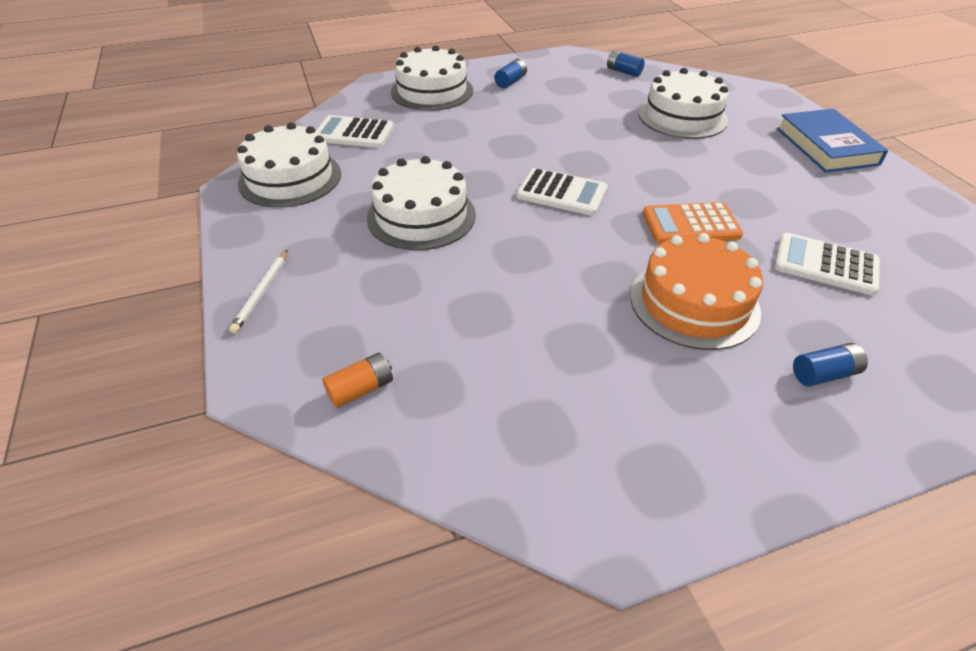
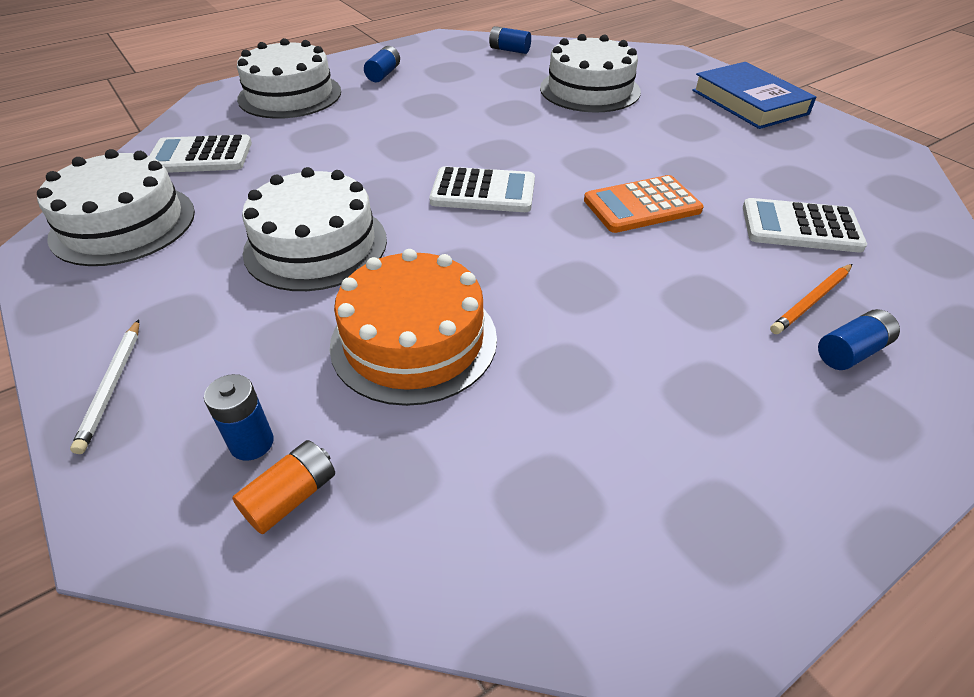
camera: 15 degrees left, 0 degrees up
orange cake [630,233,763,350] -> orange cake moved to [330,249,497,406]
none -> blue battery [204,374,274,461]
none -> orange pencil [770,264,852,334]

